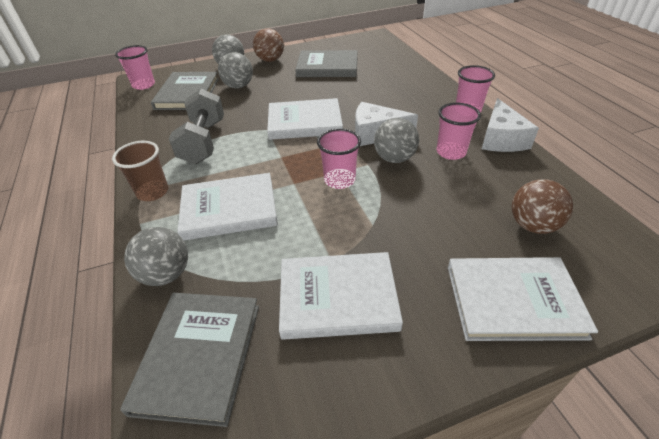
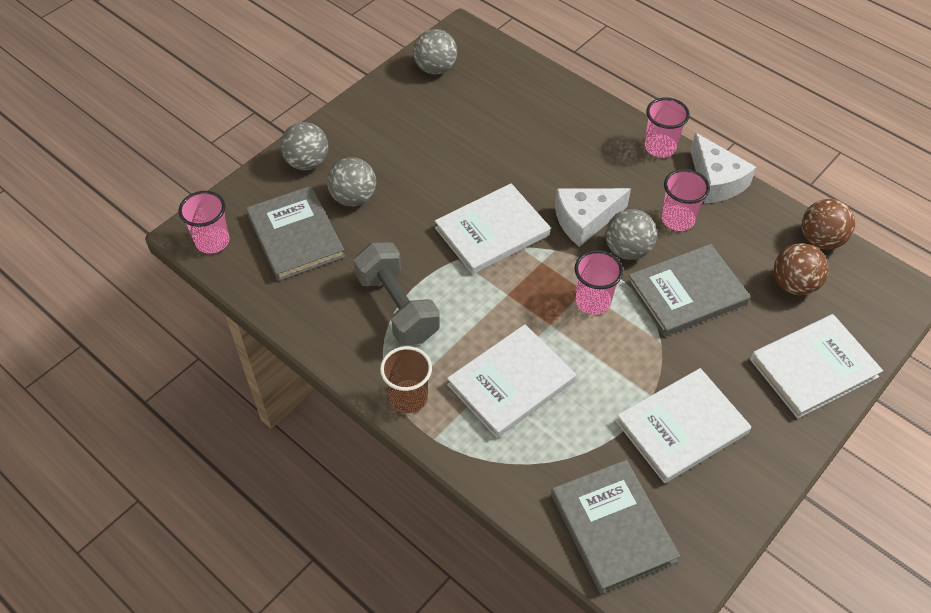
camera: 30 degrees left, 10 degrees up
grey ball [124,227,188,286] -> grey ball moved to [413,29,457,74]
brown ball [253,28,284,62] -> brown ball moved to [802,199,855,249]
grey book [295,50,358,77] -> grey book moved to [627,244,751,336]

